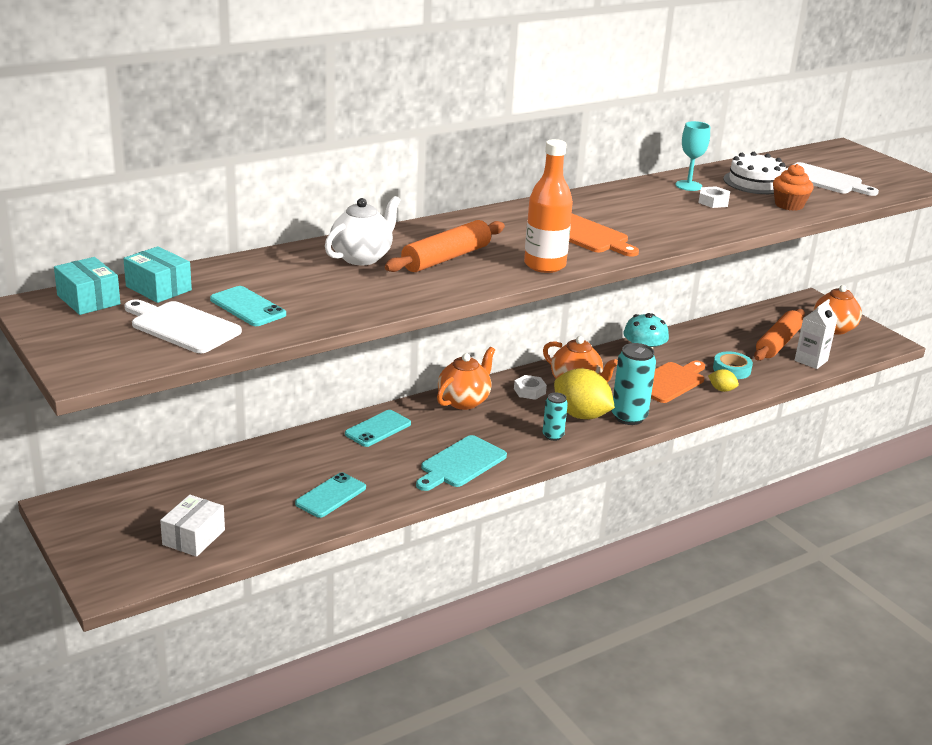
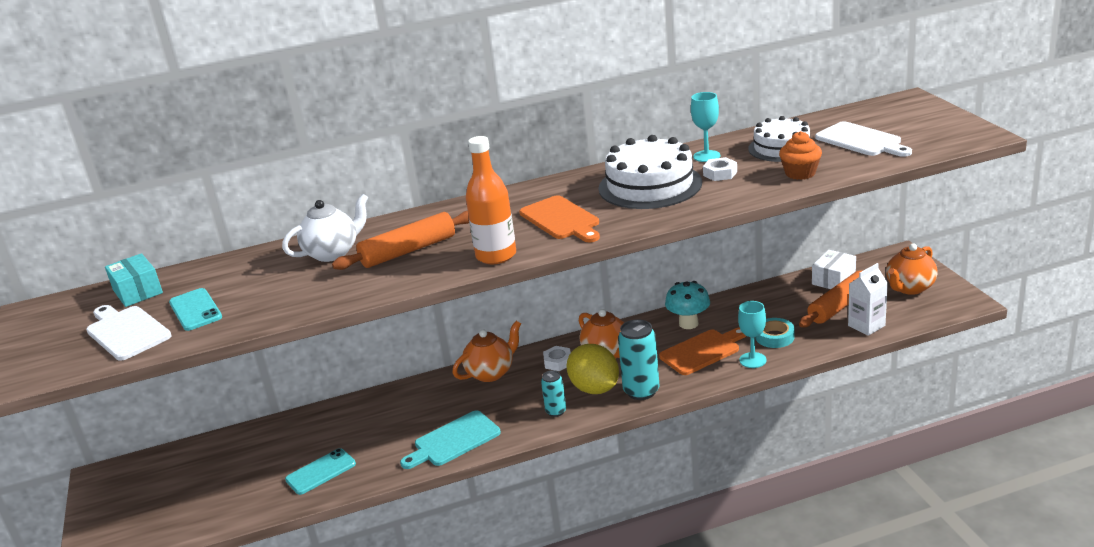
camera: 20 degrees right, 0 degrees up
turquoise box [54,257,120,315] -> none
white box [160,495,225,557] -> white box moved to [812,250,856,289]
turquoise phone [345,410,411,447] -> none
yellow lemon [708,369,739,392] -> turquoise goblet [738,301,766,368]
none -> white cake [598,135,702,209]

